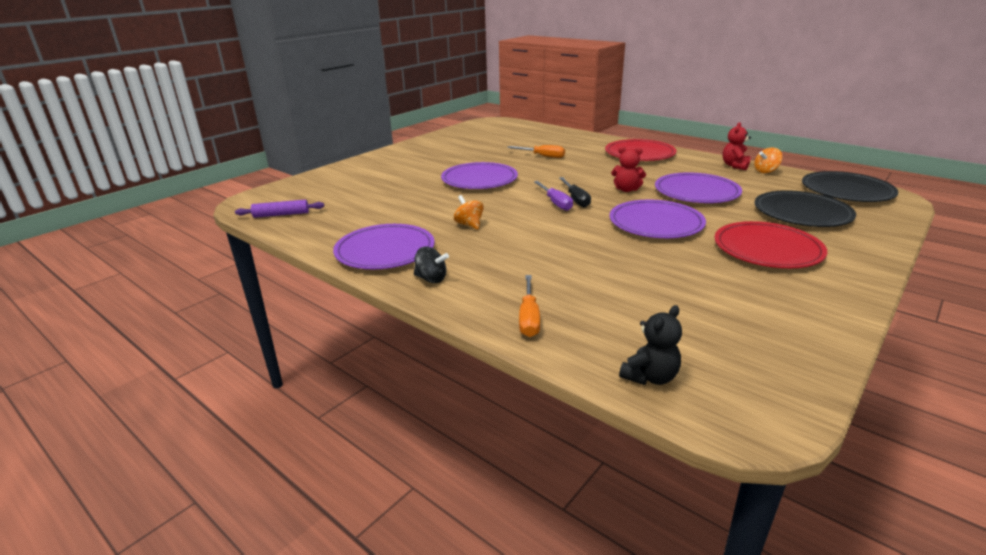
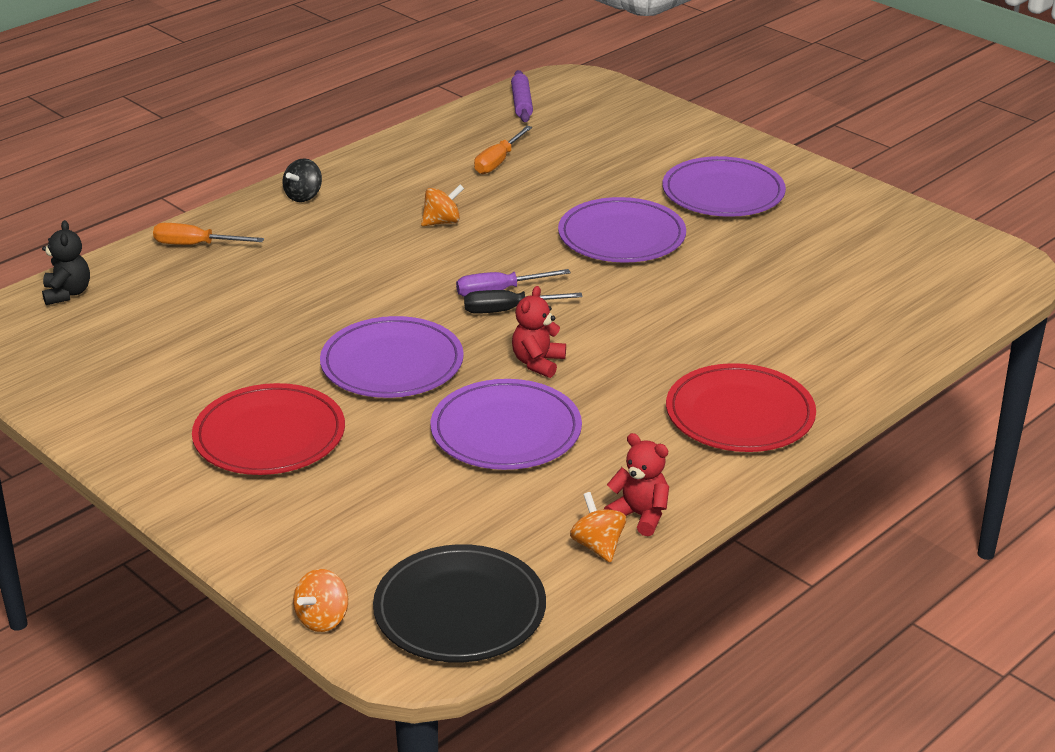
camera: 95 degrees right, 5 degrees up
purple plate [333,224,435,269] -> purple plate moved to [662,156,786,217]
orange screwdriver [507,145,565,158] -> orange screwdriver moved to [474,126,532,174]
black teddy bear [619,305,682,385] -> black teddy bear turned 150 degrees counterclockwise [42,220,90,305]
black plate [755,190,856,227] -> none
none -> orange spinning top [293,569,348,632]

